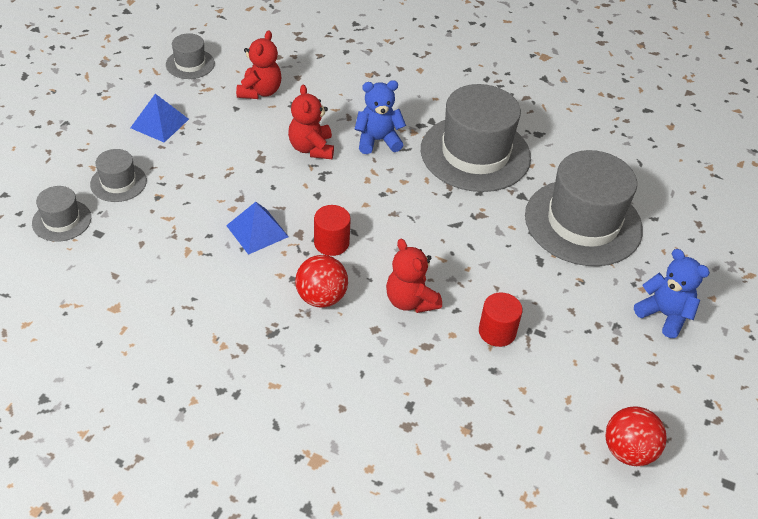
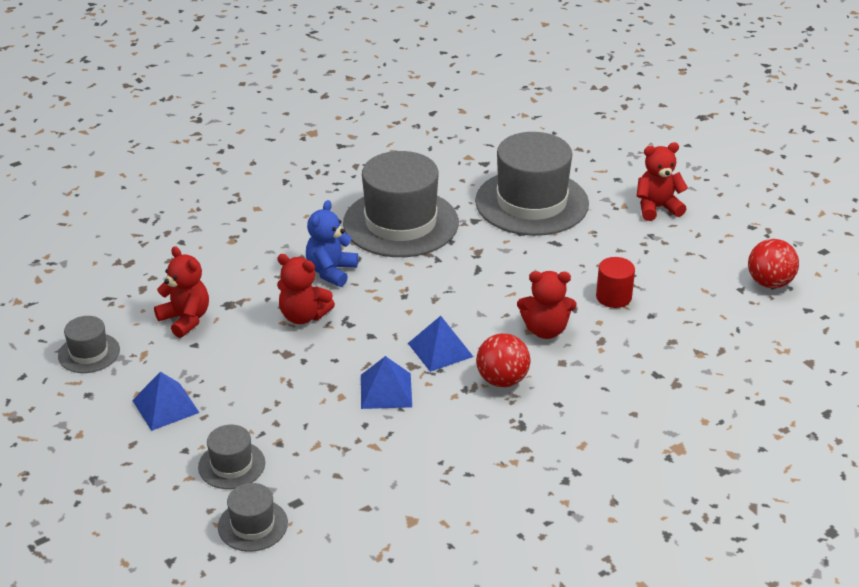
camera: 55 degrees left, 10 degrees down
red cylinder [314,205,351,256] -> blue pyramid [408,316,473,372]
blue teddy bear [634,249,710,338] -> red teddy bear [637,143,688,221]

